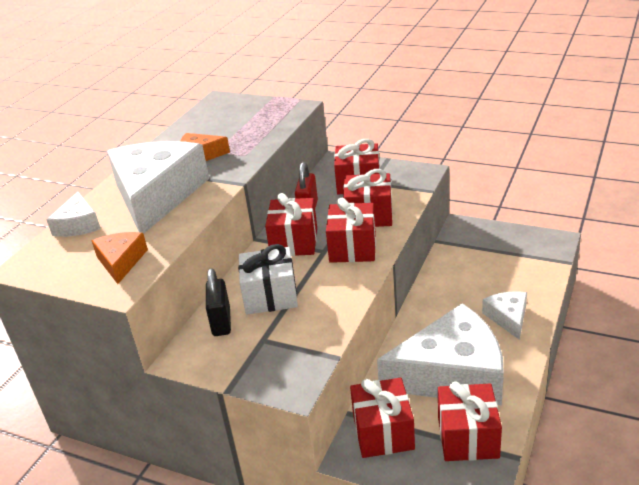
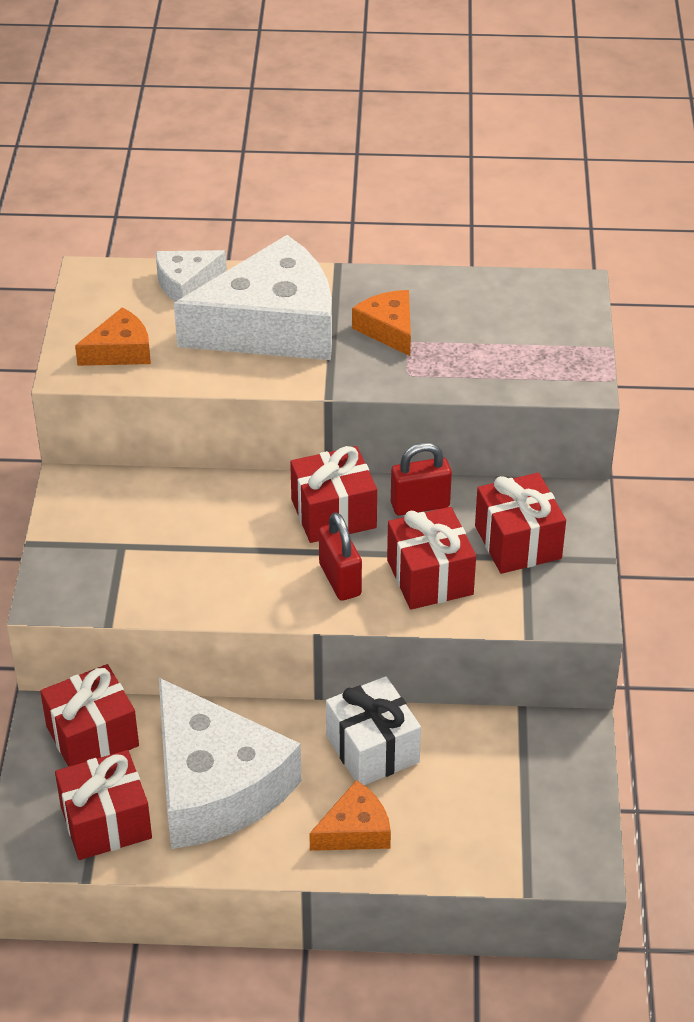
camera: 65 degrees right, 10 degrees up
black padlock [206,268,231,336] -> none
white gift [238,244,298,315] -> white gift moved to [326,676,421,785]
red gift [326,198,376,263] -> red padlock [319,512,362,601]
white cheese [482,291,527,340] -> orange cheese [309,780,391,851]

